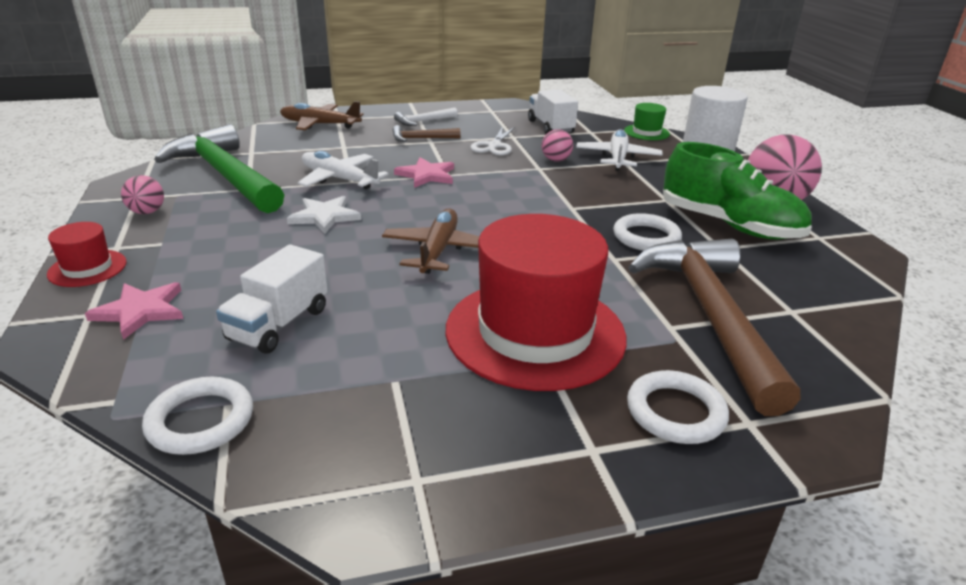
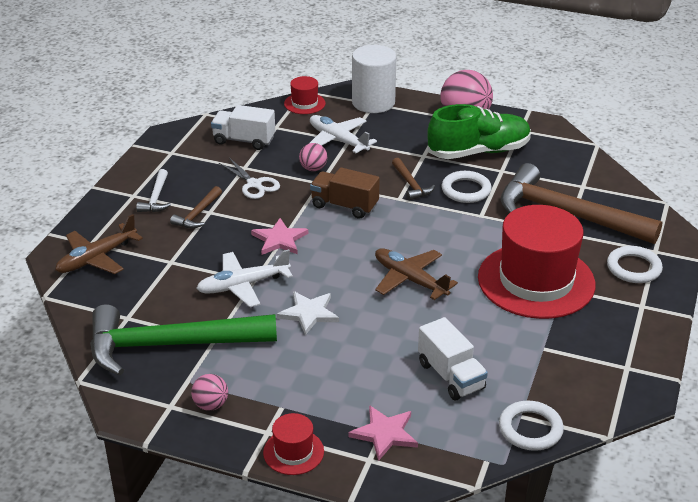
camera: 55 degrees left, 5 degrees up
green hat [624,103,670,140] -> red hat [284,76,326,114]
none -> brown truck [310,167,380,219]
none -> brown hammer [392,158,435,201]

